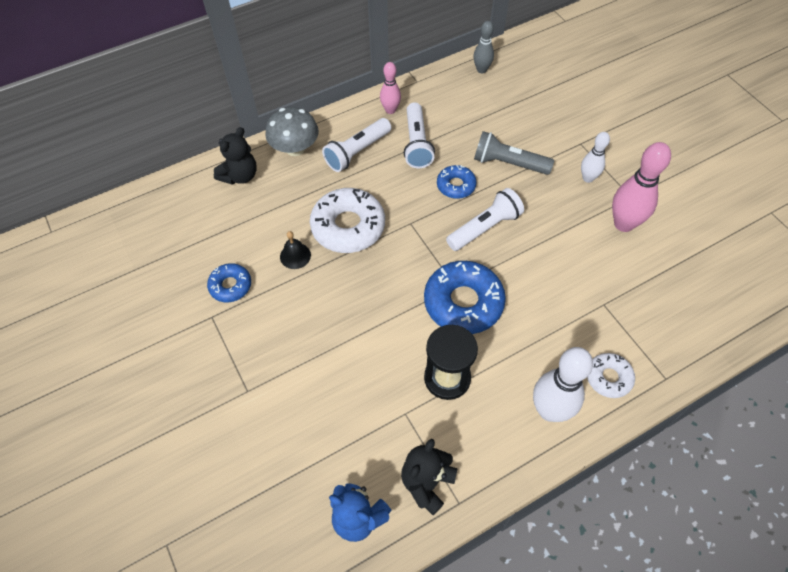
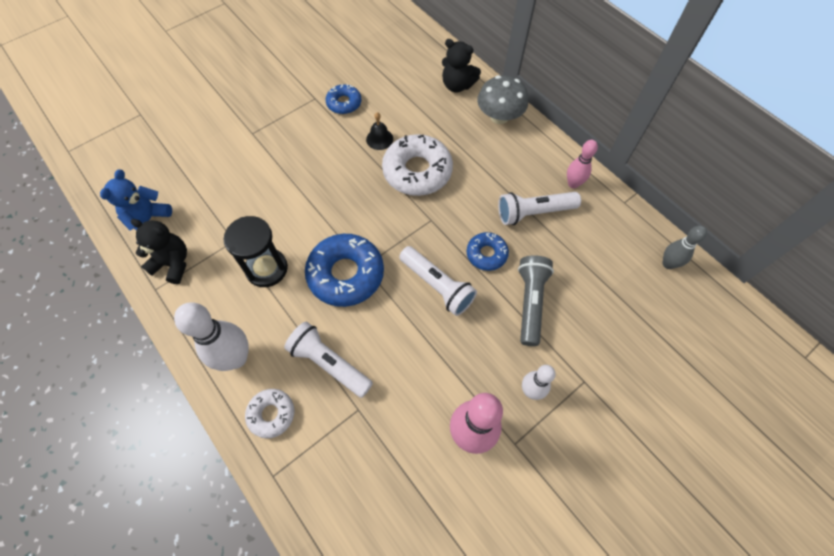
camera: 80 degrees right, 5 degrees up
white flashlight [322,118,391,172] -> white flashlight moved to [284,322,373,398]

